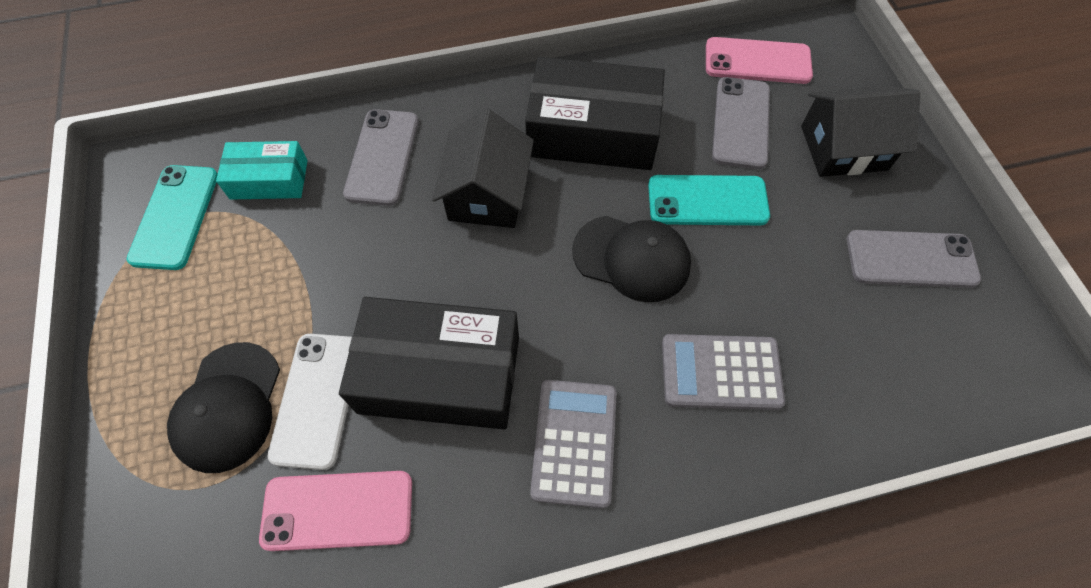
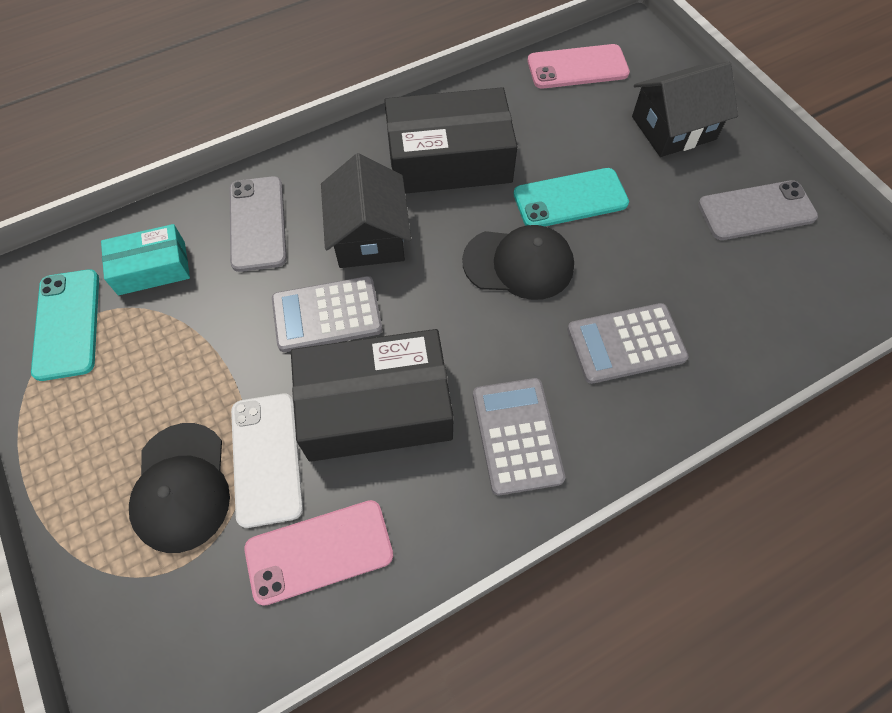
camera: 15 degrees left, 0 degrees up
grey phone [712,77,770,169] -> none
none -> grey calculator [272,276,383,352]

